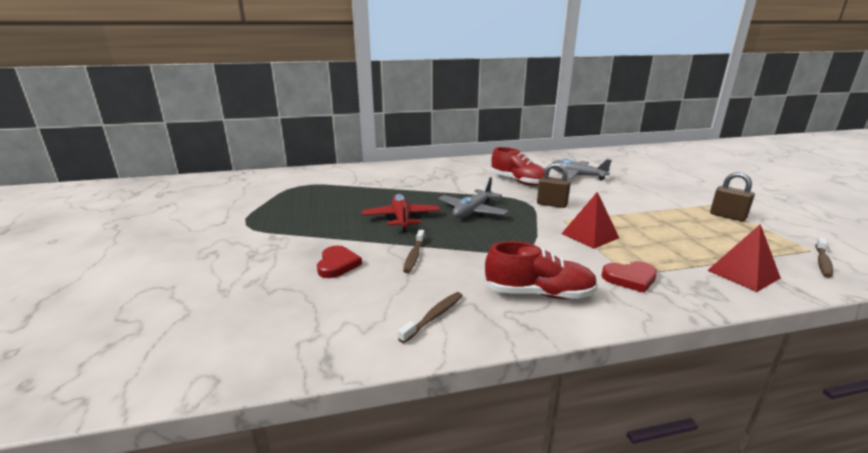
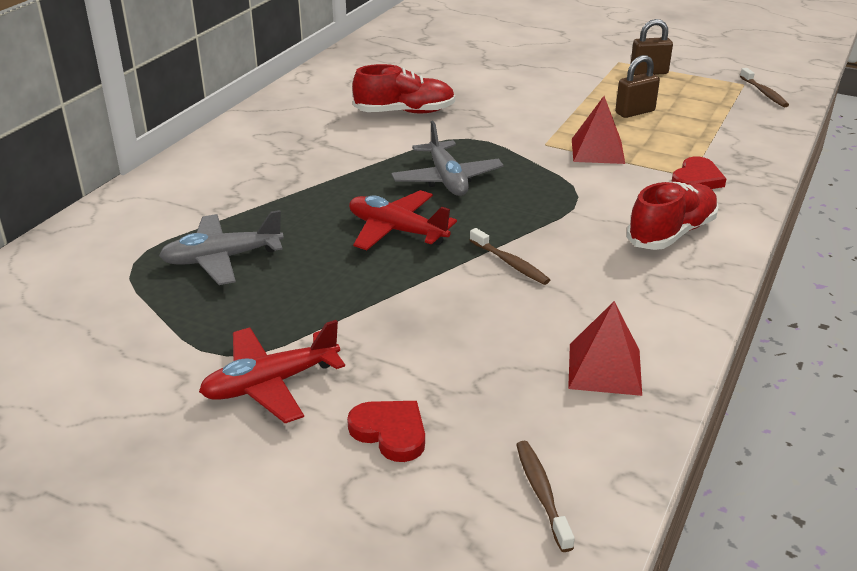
camera: 50 degrees left, 10 degrees up
red heart [317,245,362,278] -> red heart moved to [347,401,425,462]
brown toothbrush [398,292,463,343] -> brown toothbrush moved to [516,441,575,552]
brown padlock [537,163,571,208] -> brown padlock moved to [615,55,660,118]
grey plane [551,159,612,180] -> grey plane moved to [159,210,284,285]
red pyramid [707,224,781,292] -> red pyramid moved to [568,301,642,396]
none -> red plane [199,320,345,423]

